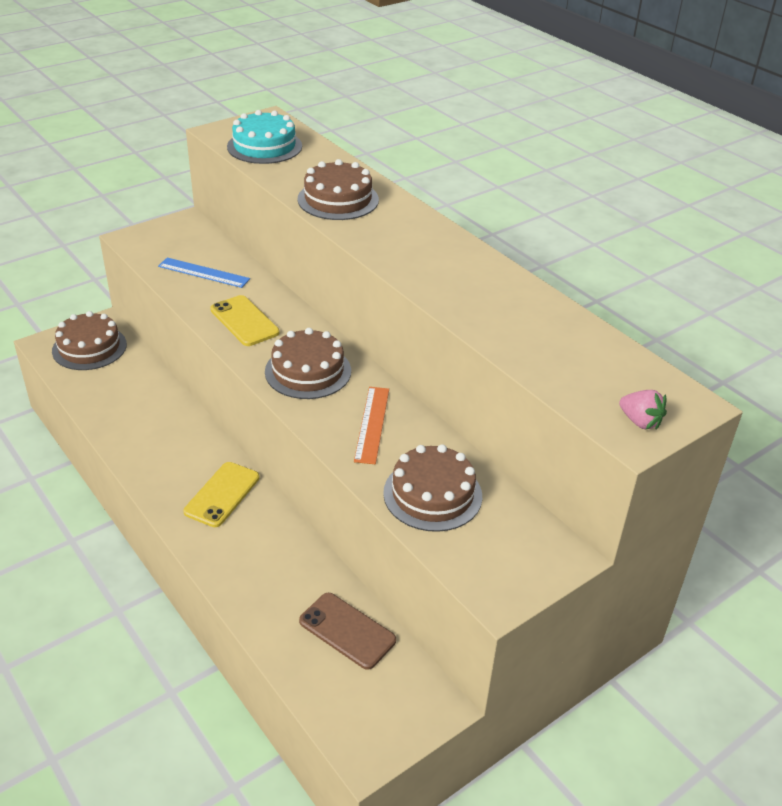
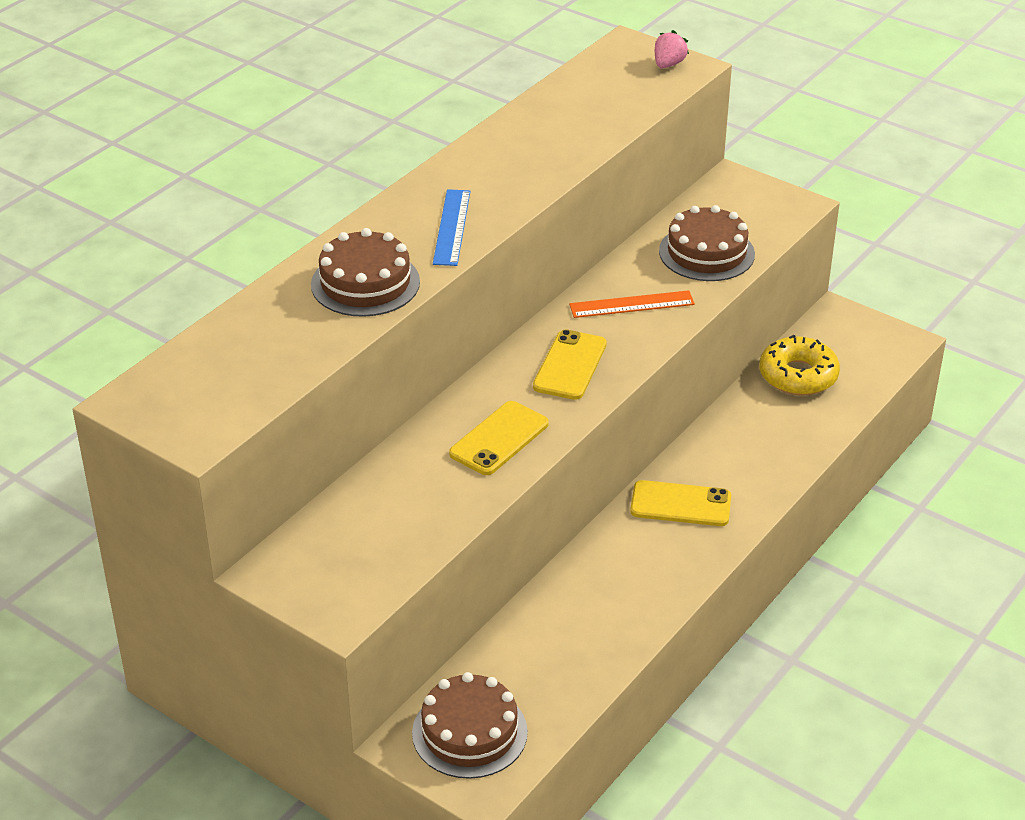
camera: 105 degrees left, 0 degrees up
blue ruler [158,257,250,288] -> blue ruler moved to [433,189,470,266]
turquoise cake [227,110,302,164] -> none
brown cake [265,328,351,399] -> yellow phone [533,329,607,400]
brown phone [299,593,396,670] -> yellow donut [759,335,840,396]

